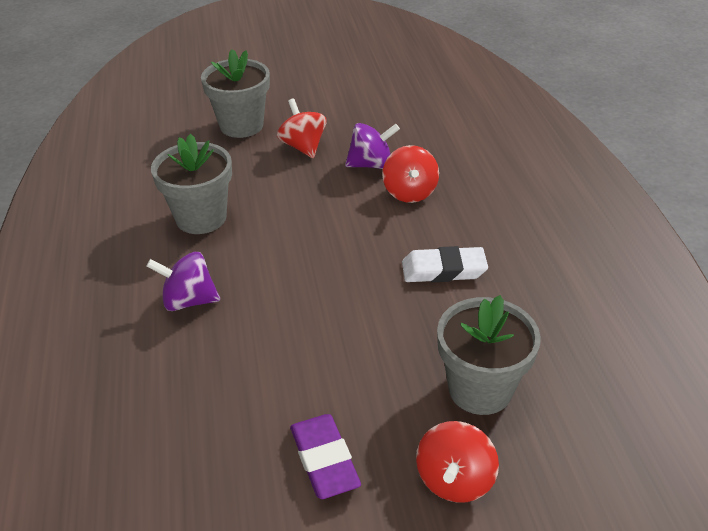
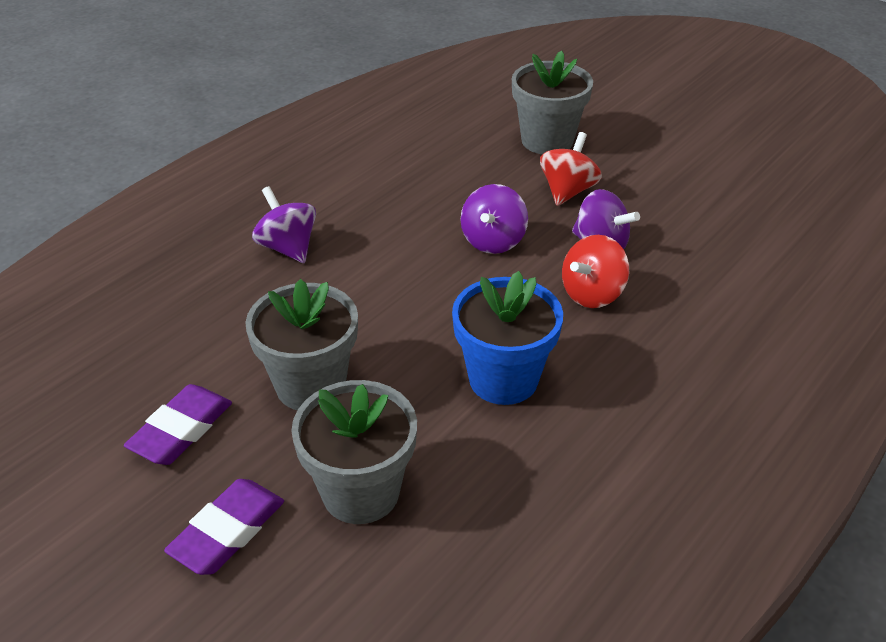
camera: 50 degrees right, 0 degrees up
grey flower pot [151,134,232,234] -> grey flower pot moved to [245,279,358,410]
white eraser [402,246,488,282] -> blue flower pot [452,271,563,405]
red spinning top [416,421,499,503] -> purple eraser [164,479,284,575]
none -> purple spinning top [461,184,528,254]

